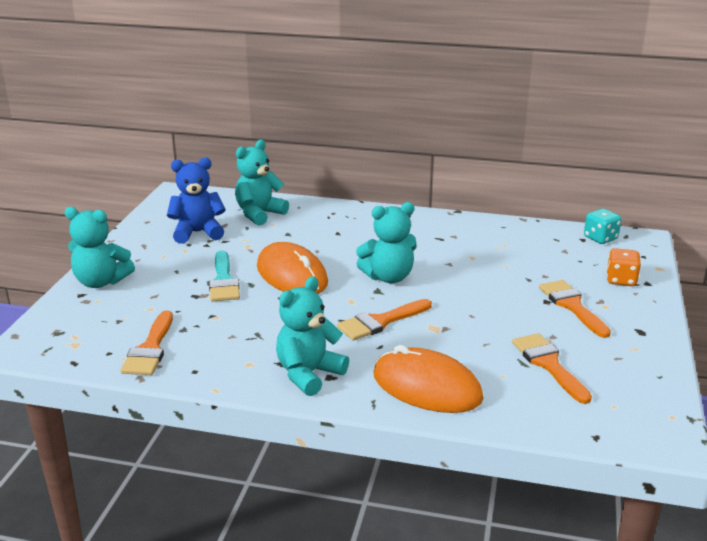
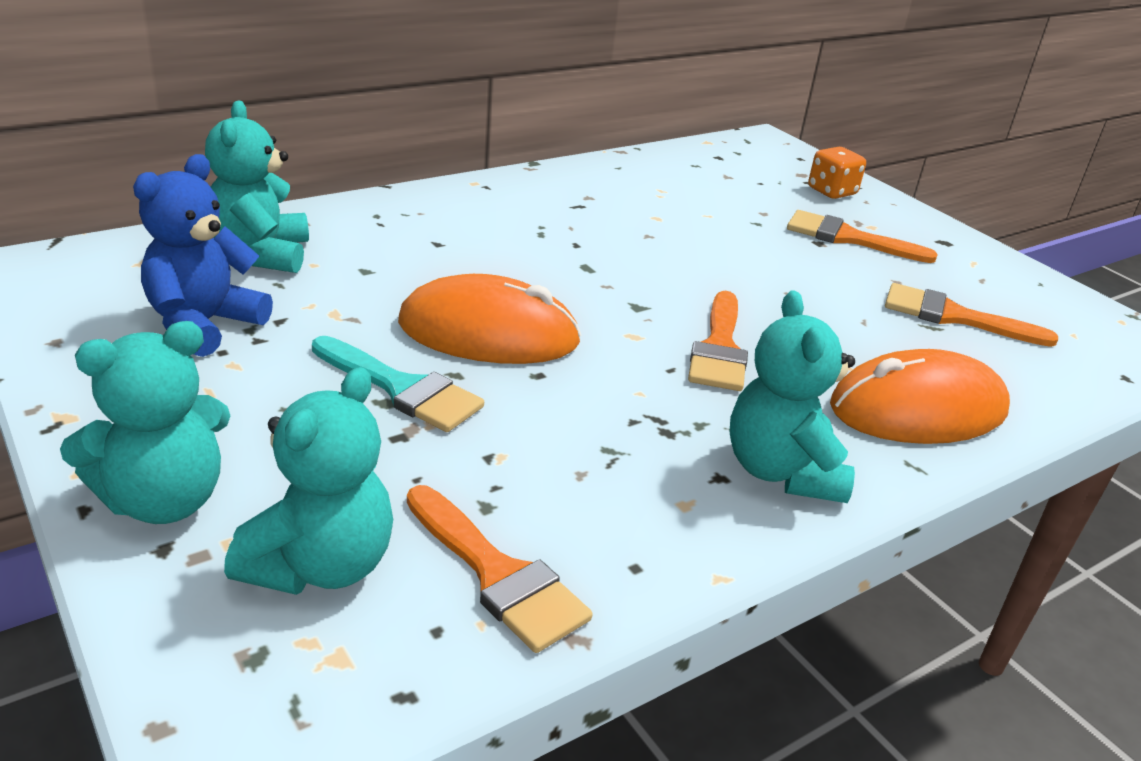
camera: 50 degrees left, 5 degrees up
turquoise teddy bear [356,202,417,283] -> turquoise teddy bear moved to [224,367,393,595]
turquoise dice [584,209,621,244] -> none

